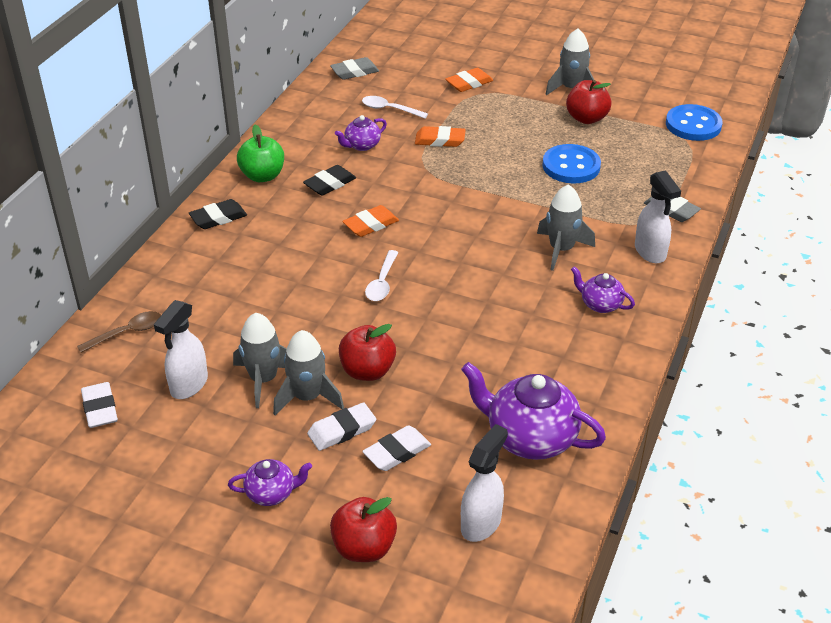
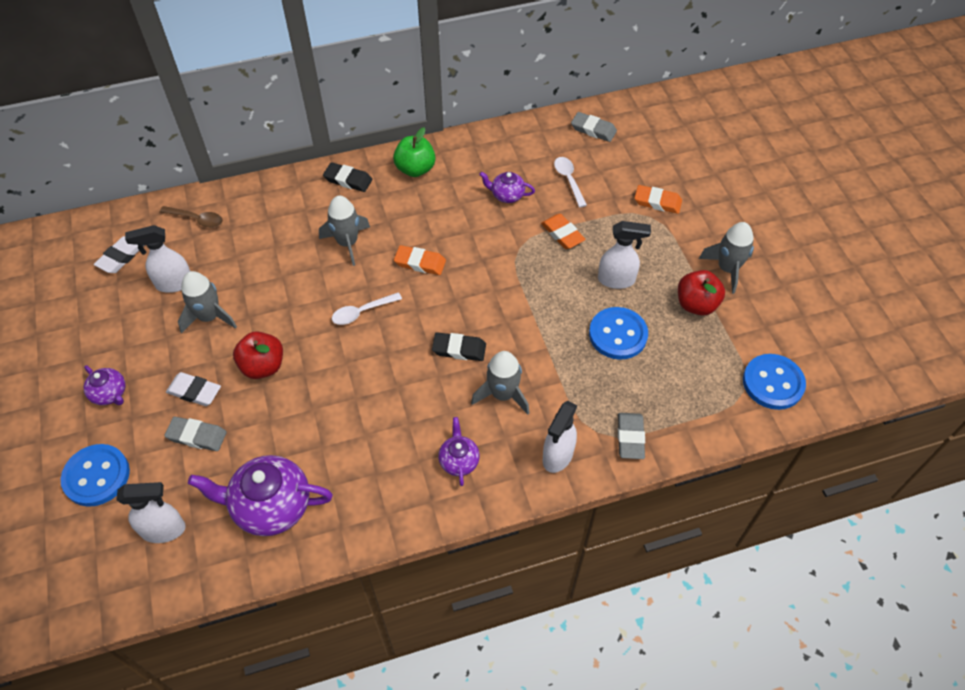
camera: 50 degrees right, 15 degrees up
grey rocket [273,330,344,415] -> grey rocket moved to [319,196,370,266]
black eraser [303,165,356,196] -> black eraser moved to [432,332,486,361]
red apple [330,497,397,562] -> blue button [61,444,130,507]
white eraser [362,425,431,471] -> grey eraser [164,417,227,451]
purple teapot [461,362,606,460] -> purple teapot turned 75 degrees counterclockwise [188,455,333,536]
none -> white spray bottle [598,221,651,289]

